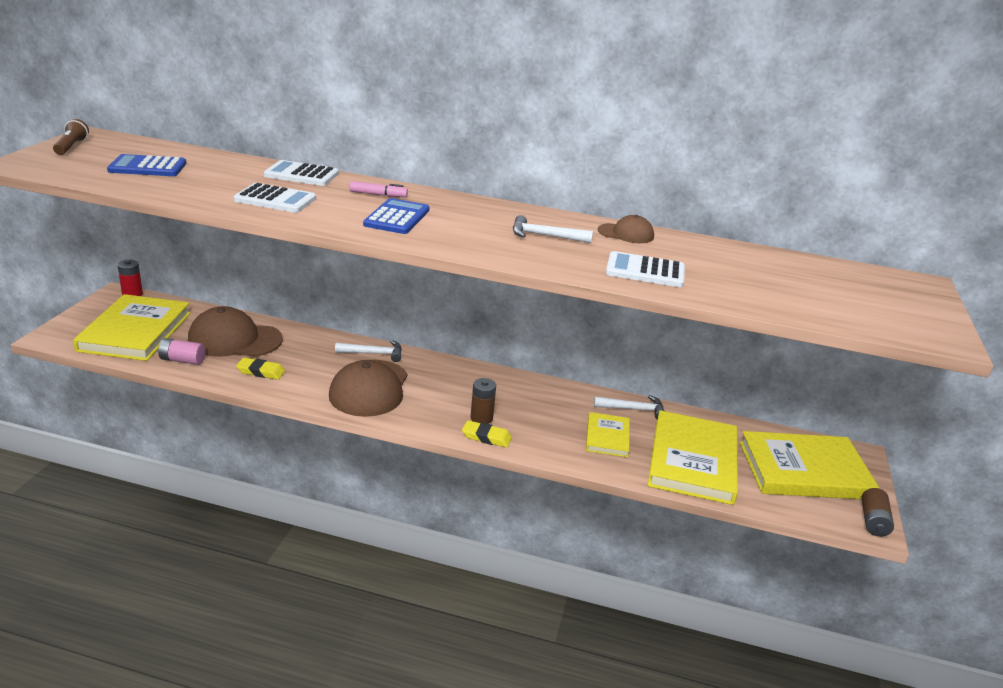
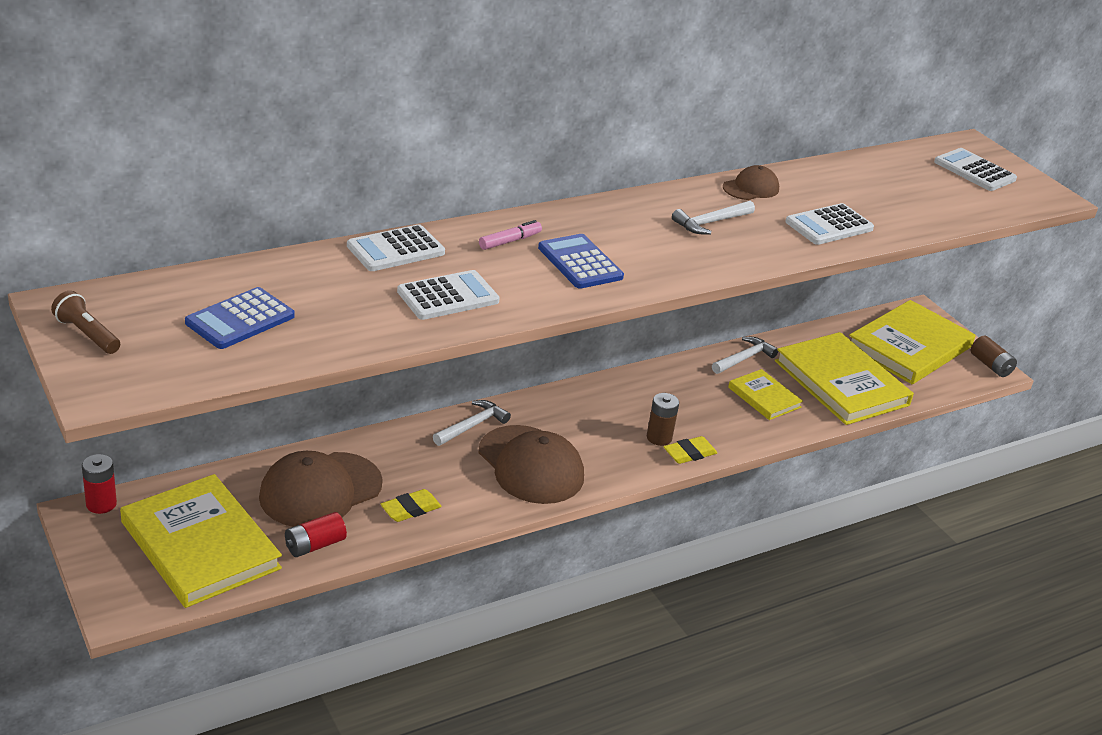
camera: 45 degrees left, 5 degrees up
pink battery [158,338,205,365] -> red battery [285,512,347,557]
none -> white calculator [934,148,1017,191]

